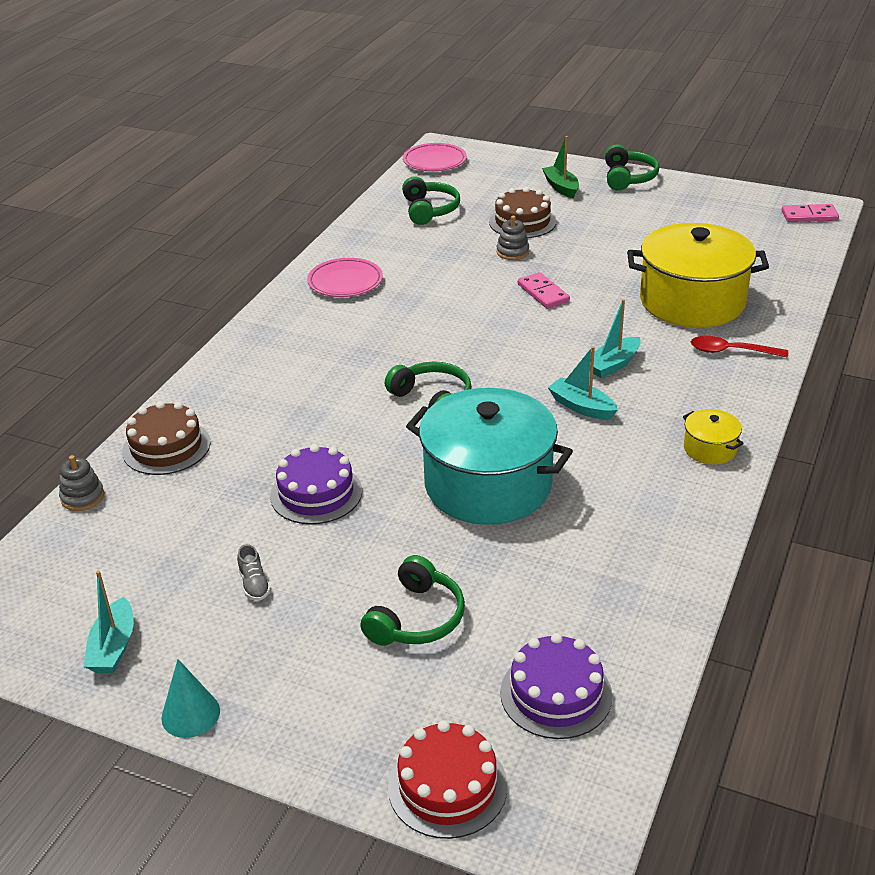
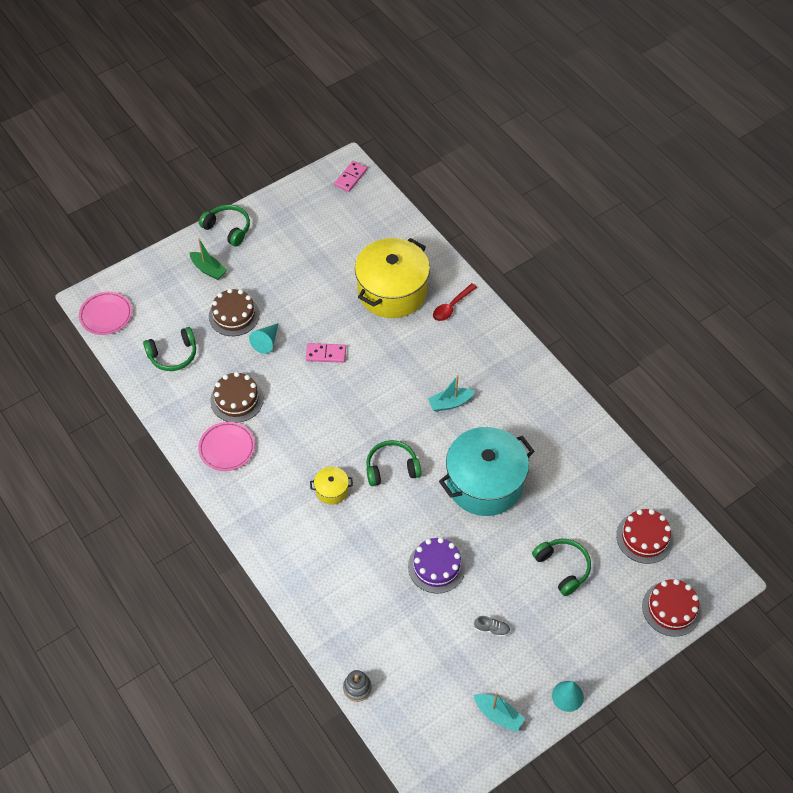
camera: 60 degrees left, 20 degrees up
brown cake [122,401,210,475] -> brown cake moved to [210,372,264,423]
green headphones [402,176,460,225] -> green headphones turned 135 degrees clockwise [143,327,196,371]
grey stacking toy [496,216,529,260] -> turquoise cone [249,323,279,354]
purple cake [500,633,612,739] -> red cake [616,509,673,564]
green boat [542,136,579,198] -> green boat turned 150 degrees counterclockwise [190,238,227,280]
turquoise boat [590,299,641,378] -> none
yellow pot [683,409,744,465] -> yellow pot moved to [310,467,353,504]

